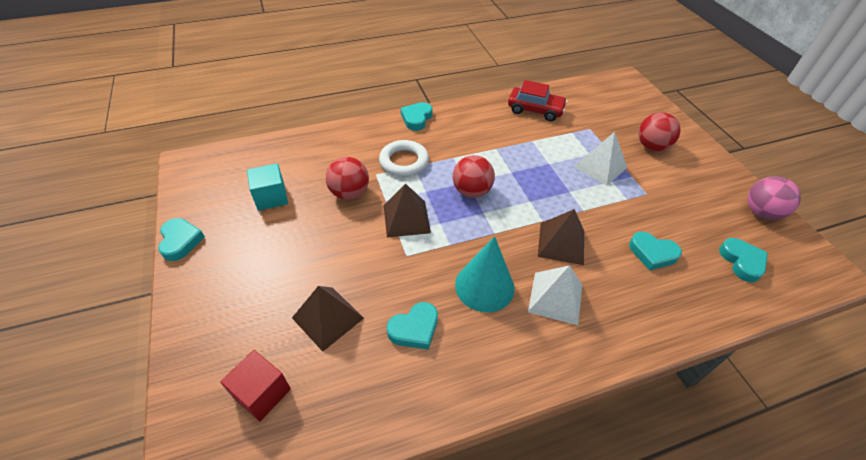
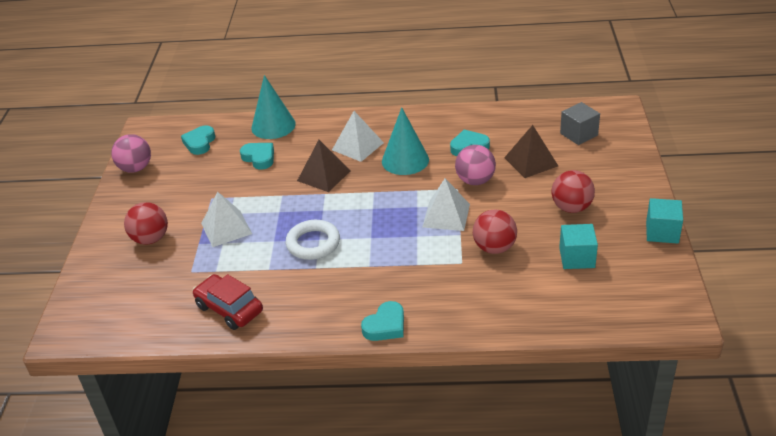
camera: 155 degrees left, 10 degrees down
turquoise heart [158,218,205,261] -> turquoise cube [646,198,683,244]
red cube [220,350,291,422] -> grey cube [560,102,600,145]
white ring [379,140,429,177] -> white ring moved to [286,220,340,260]
brown pyramid [384,183,431,238] -> white pyramid [423,178,470,231]
red ball [452,155,495,198] -> red ball moved to [551,170,595,213]
none -> turquoise cone [252,75,296,139]
none -> pink ball [455,145,496,185]

